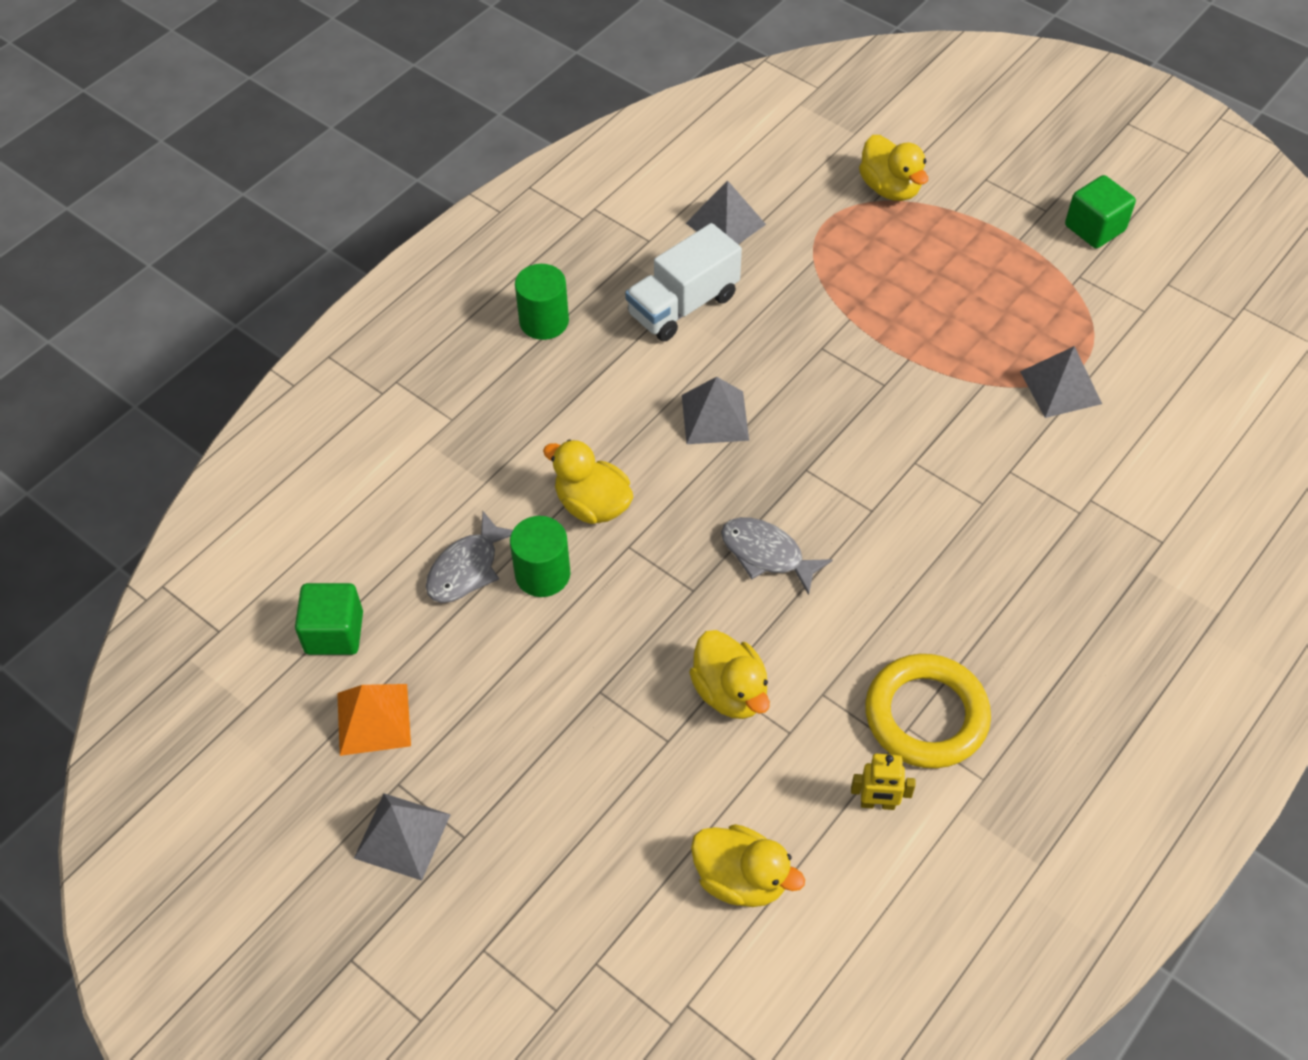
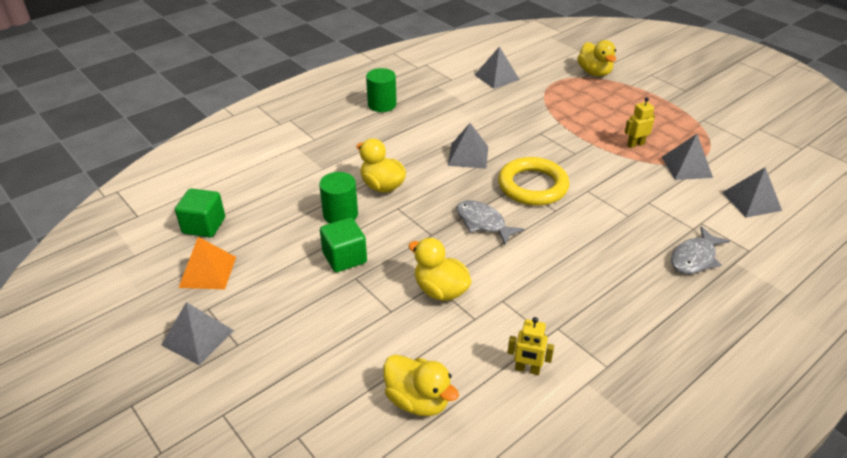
camera: 10 degrees right, 15 degrees down
grey fish [426,511,513,603] -> grey fish moved to [671,226,730,274]
white truck [625,223,742,342] -> none
yellow duck [689,630,770,719] -> yellow duck turned 150 degrees clockwise [408,238,472,301]
yellow ring [865,654,991,768] -> yellow ring moved to [498,157,570,206]
green cube [1065,175,1136,248] -> green cube moved to [320,217,367,272]
none -> yellow robot [625,97,655,148]
none -> grey pyramid [722,167,782,218]

